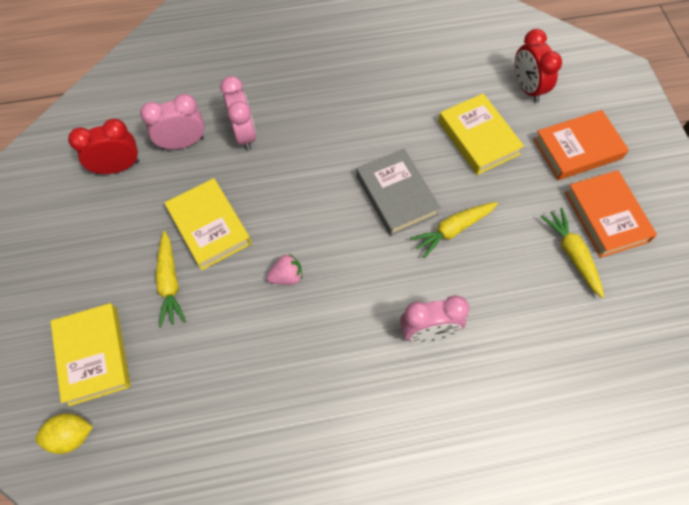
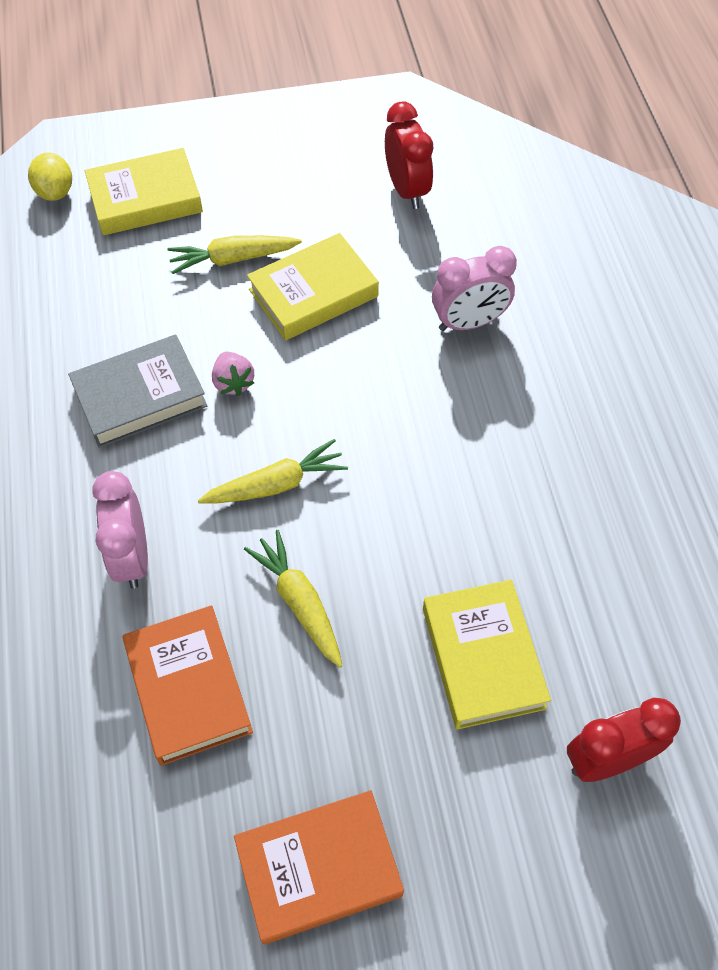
camera: 90 degrees right, 5 degrees down
pink clock [140,94,204,150] -> none
grey book [356,149,441,236] -> grey book moved to [68,334,207,448]
yellow book [438,93,524,175] -> yellow book turned 75 degrees counterclockwise [423,580,551,730]
orange book [533,110,629,180] -> orange book moved to [123,605,253,766]
yellow carrot [540,208,604,298] -> yellow carrot moved to [198,439,348,504]

